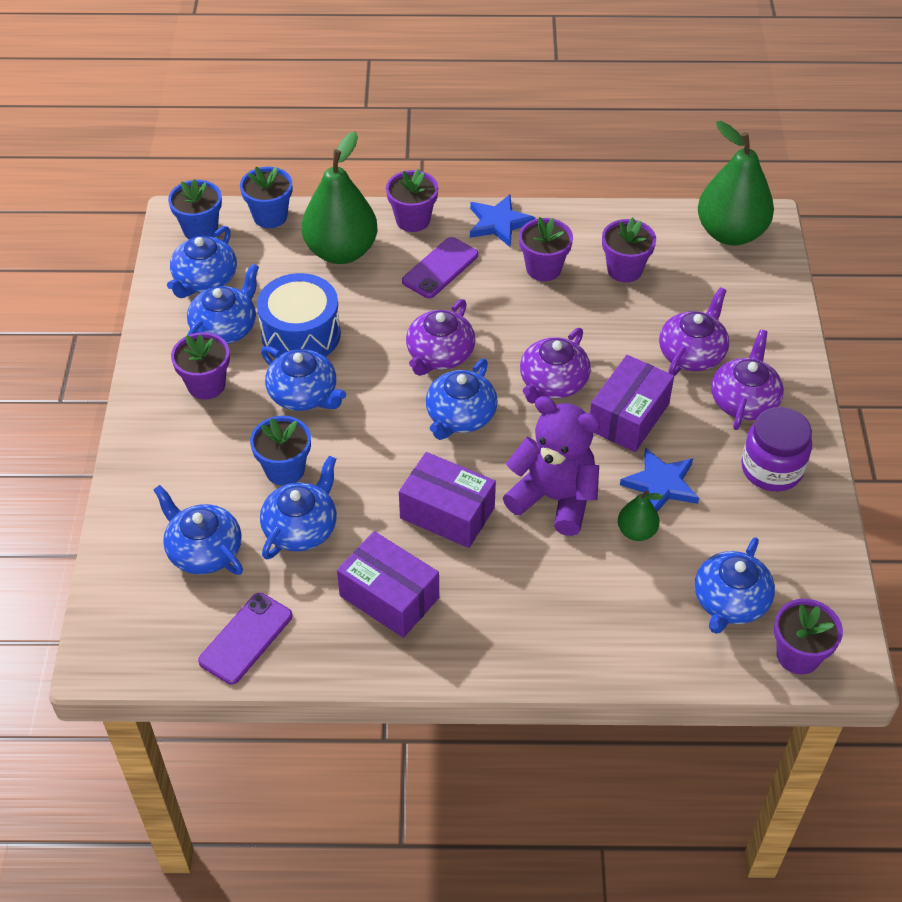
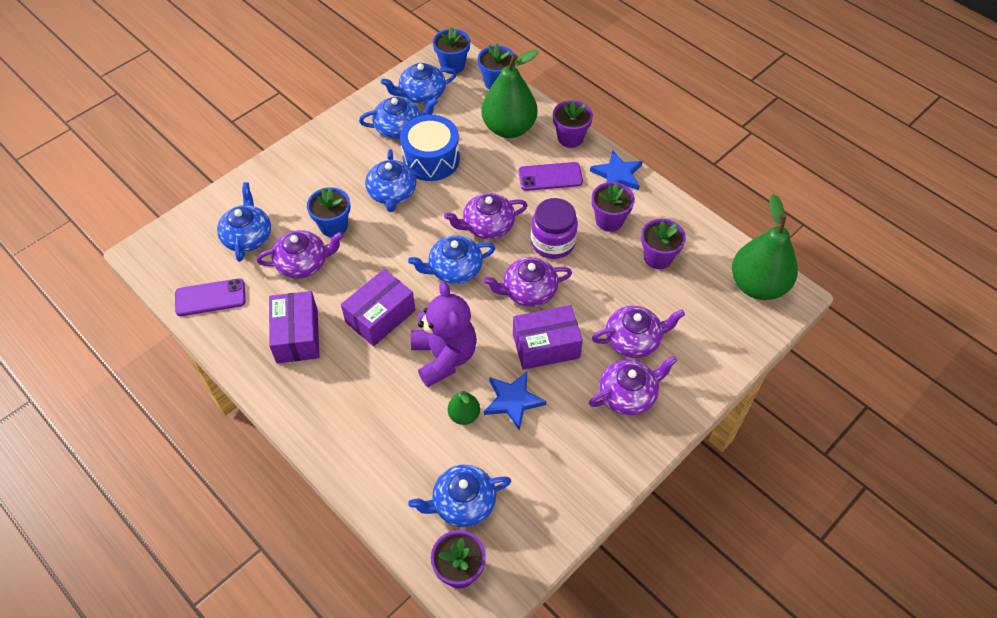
camera: 45 degrees right, 5 degrees up
purple flower pot [171,332,230,400] -> none
blue teapot [260,455,337,560] -> purple teapot [256,230,344,279]
purple box [399,452,496,548] -> purple box turned 60 degrees clockwise [341,269,415,346]
purple jar [741,407,812,491] -> purple jar moved to [531,198,578,259]

